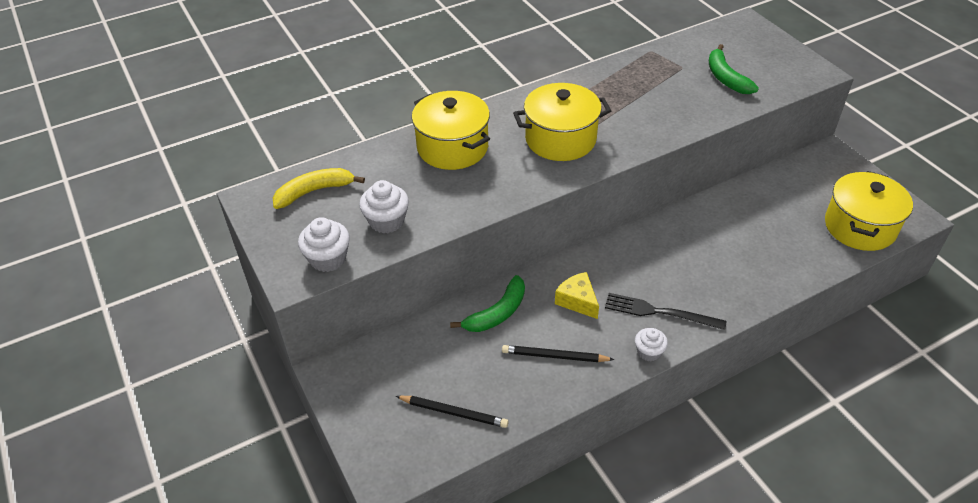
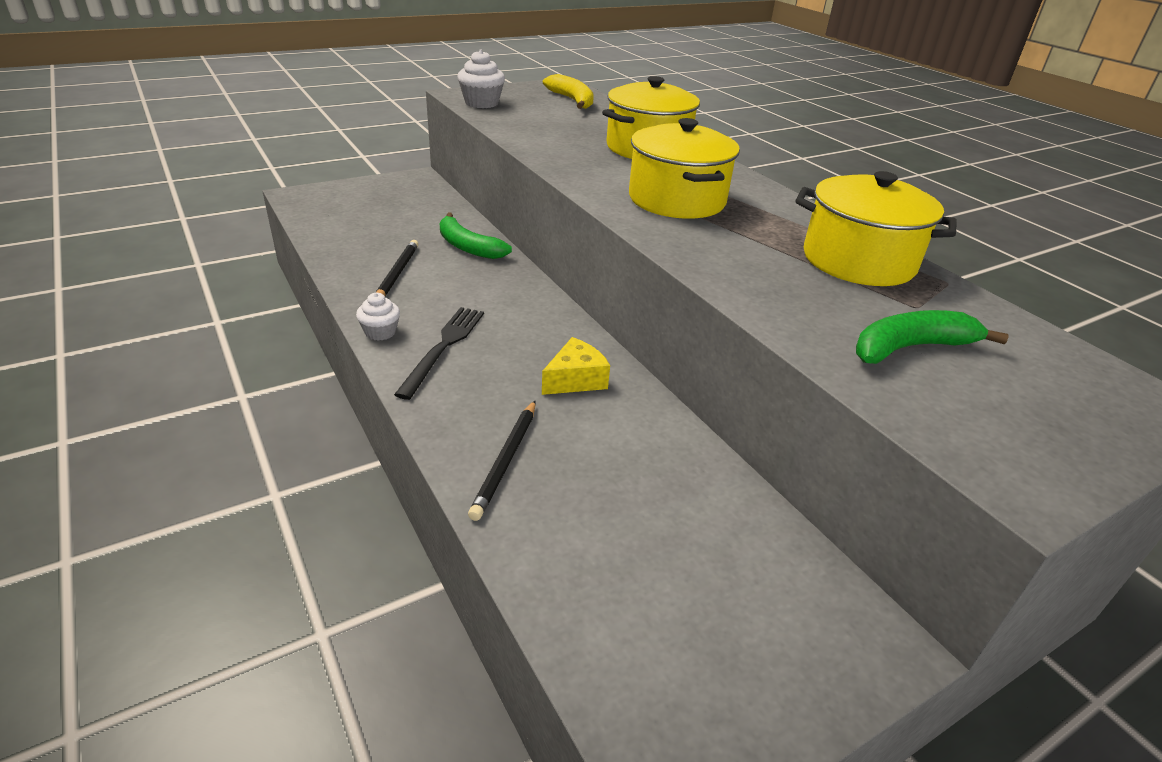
camera: 85 degrees right, 10 degrees down
white cupcake [359,180,409,233] -> none
black pencil [396,396,509,428] -> black pencil moved to [468,401,535,521]
yellow cheese [555,272,599,319] -> yellow cheese moved to [542,337,610,395]
yellow pot [825,171,913,251] -> yellow pot moved to [795,171,957,286]

